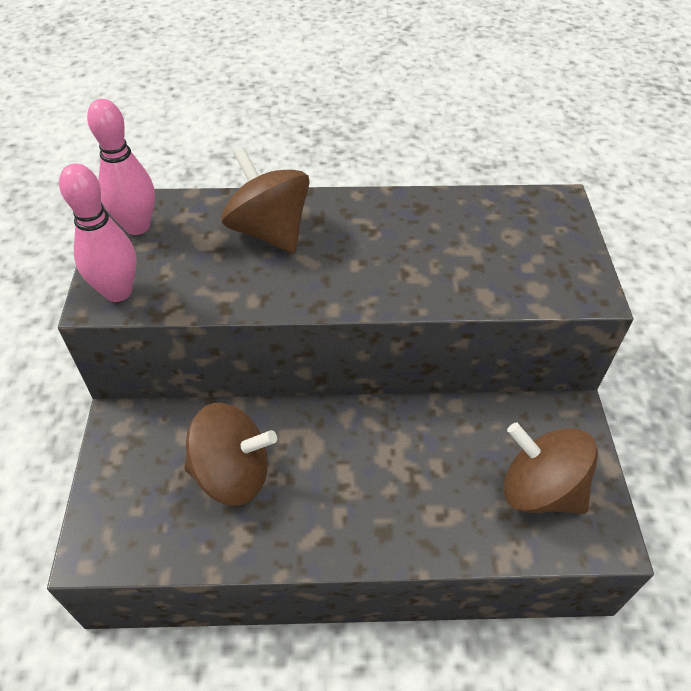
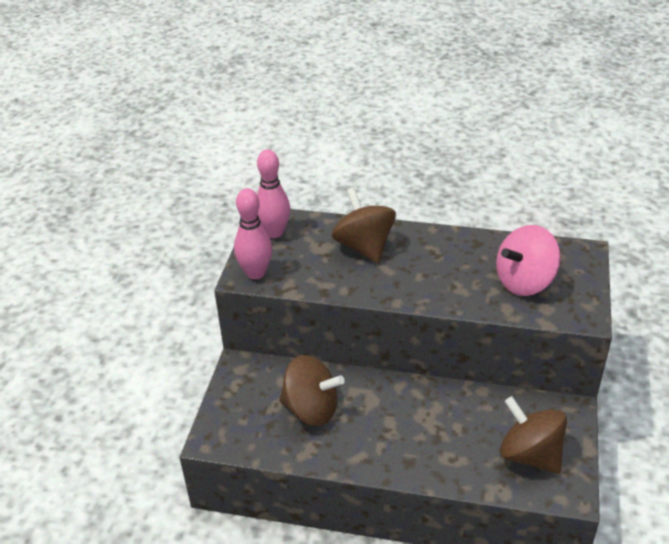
camera: 15 degrees right, 10 degrees down
none -> pink spinning top [496,225,561,296]

